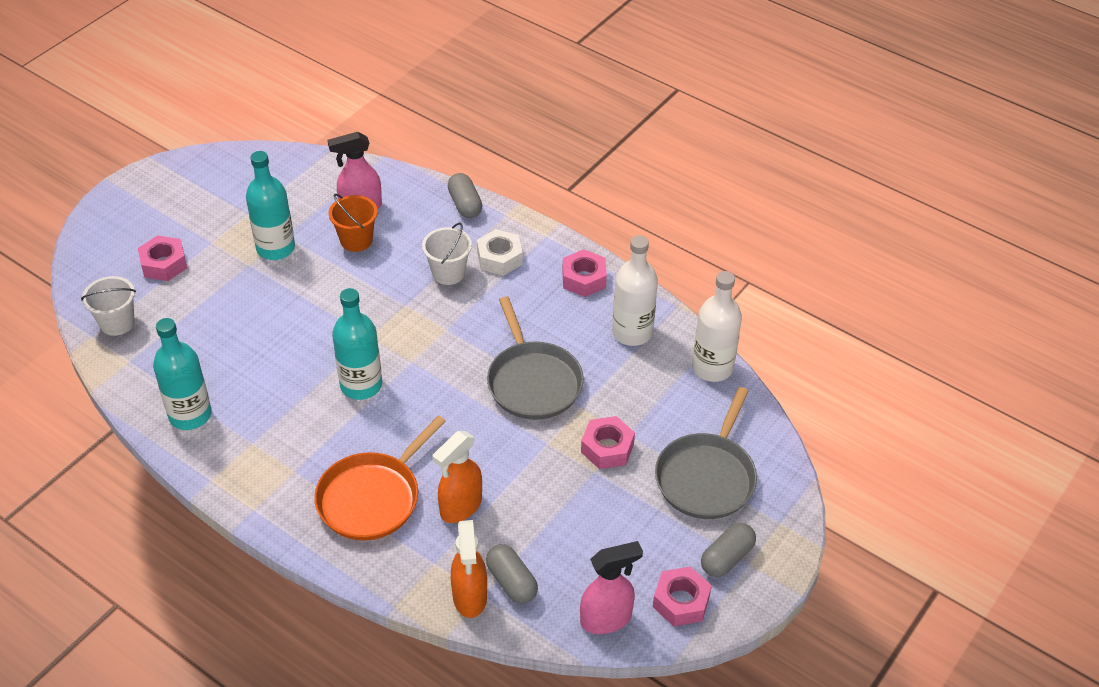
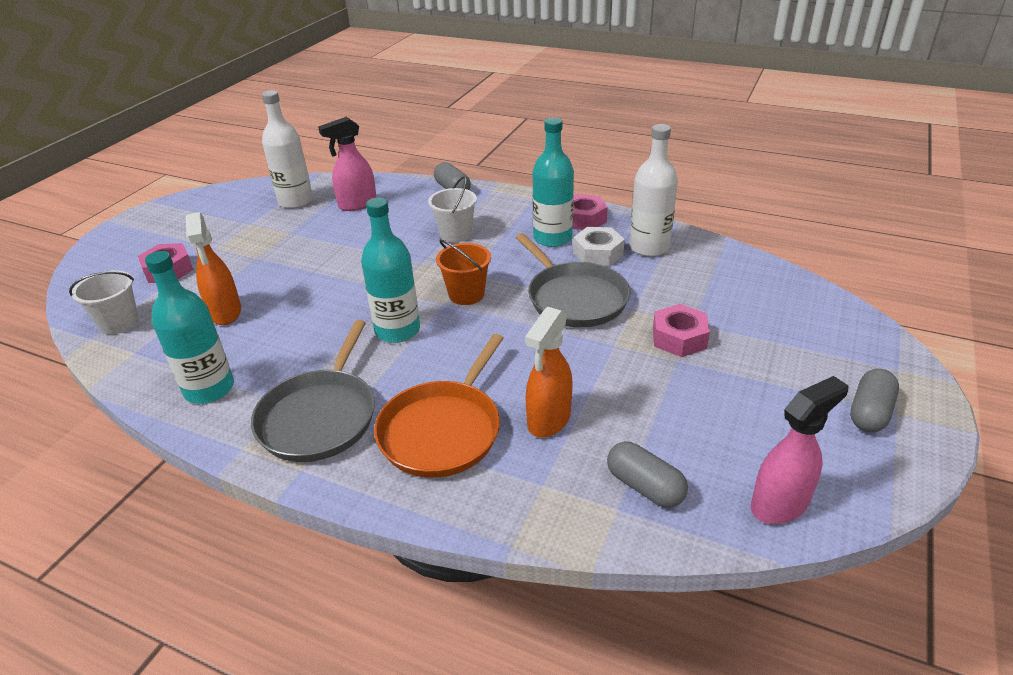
camera: 10 degrees left, 10 degrees down
turquoise bottle [246,151,295,260] -> turquoise bottle moved to [533,117,574,247]
orange bucket [329,194,378,252] -> orange bucket moved to [436,240,491,305]
orange spray bottle [451,520,487,618] -> orange spray bottle moved to [186,212,241,325]
white nut [477,229,523,276] -> white nut moved to [573,227,625,266]
pink nut [653,566,712,627] -> none
grey pan [655,387,757,519] -> grey pan moved to [251,320,375,462]
white bottle [692,271,742,382] -> white bottle moved to [262,90,313,209]

